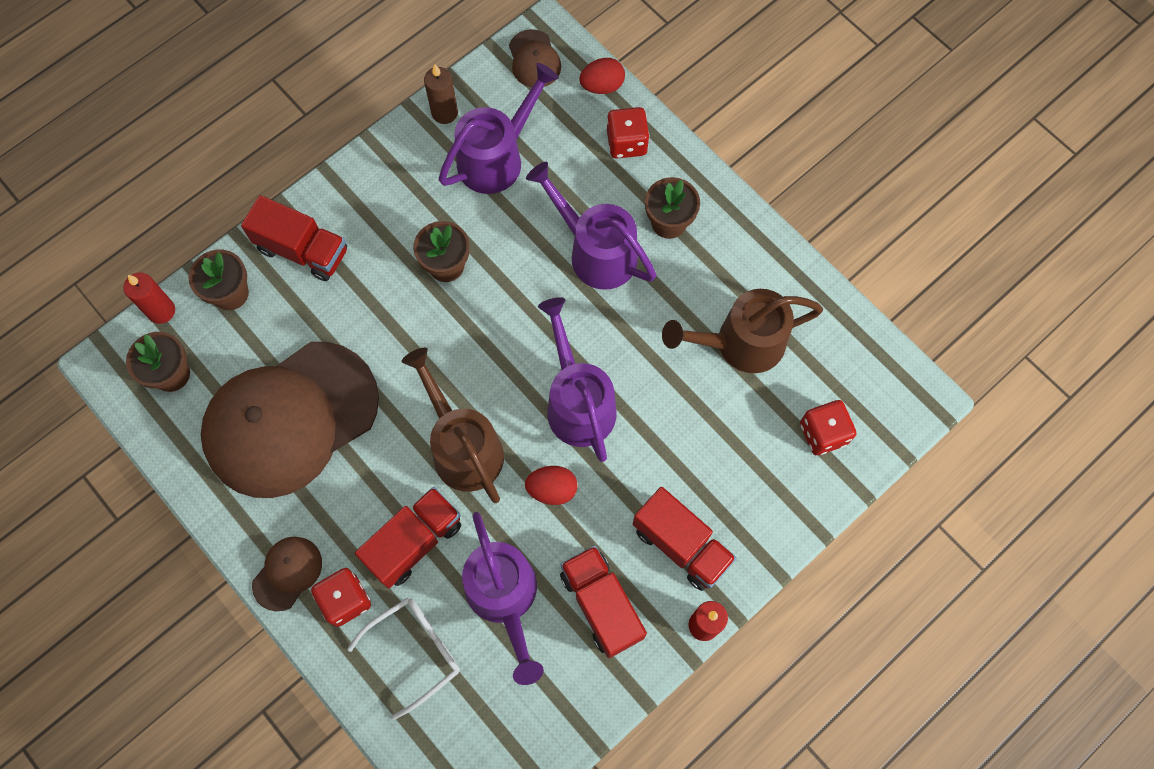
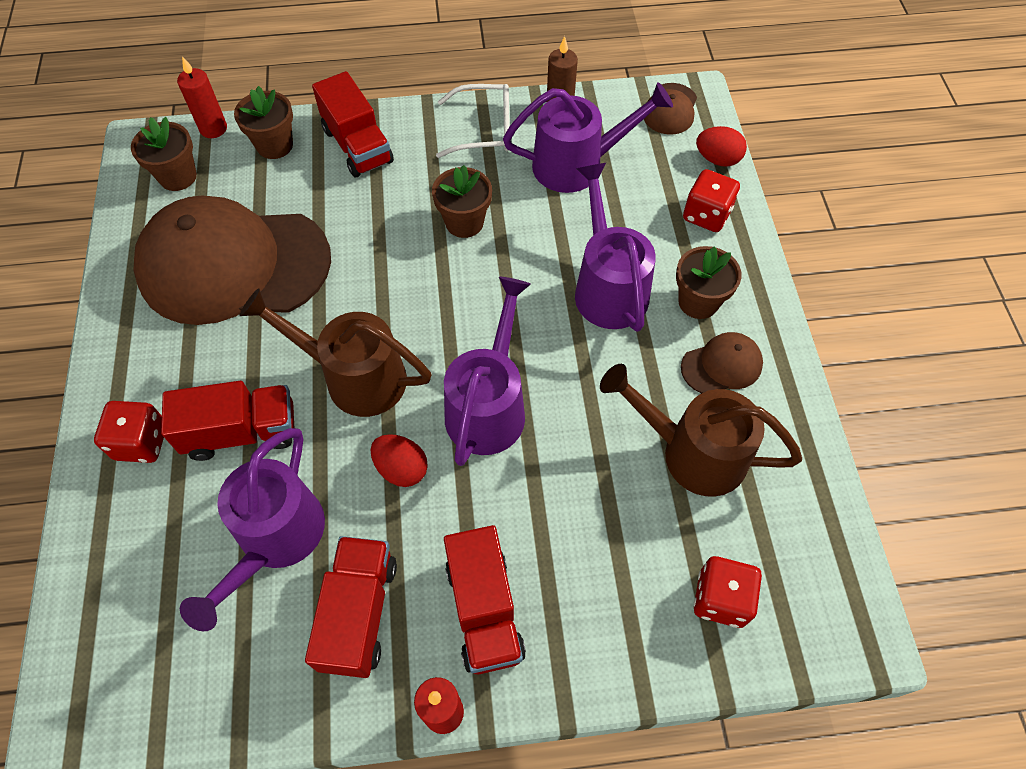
camera: 35 degrees right, 10 degrees down
brown cap [252,537,322,612] -> brown cap moved to [681,332,763,393]
white glasses [347,598,460,720] -> white glasses moved to [436,84,510,158]
brown watering can [402,348,504,503] -> brown watering can turned 75 degrees counterclockwise [240,288,432,417]

